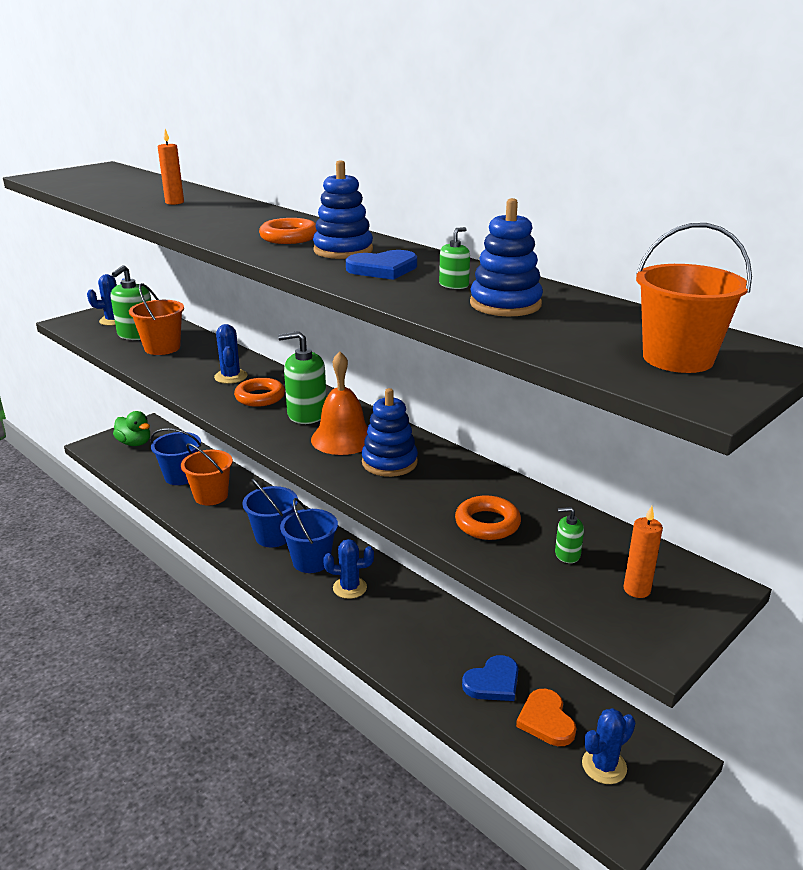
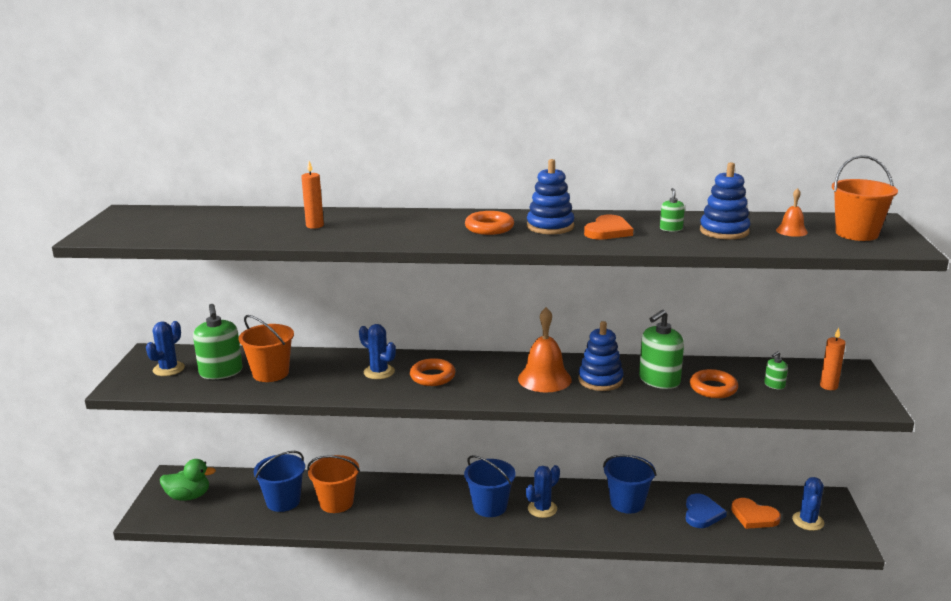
camera: 40 degrees left, 5 degrees down
blue bucket [242,478,298,547] -> blue bucket moved to [603,455,656,514]
green soap dispenser [278,331,326,424] -> green soap dispenser moved to [639,310,684,389]
blue heart [346,250,417,280] -> orange heart [584,215,633,240]
none -> orange bell [776,188,808,237]

